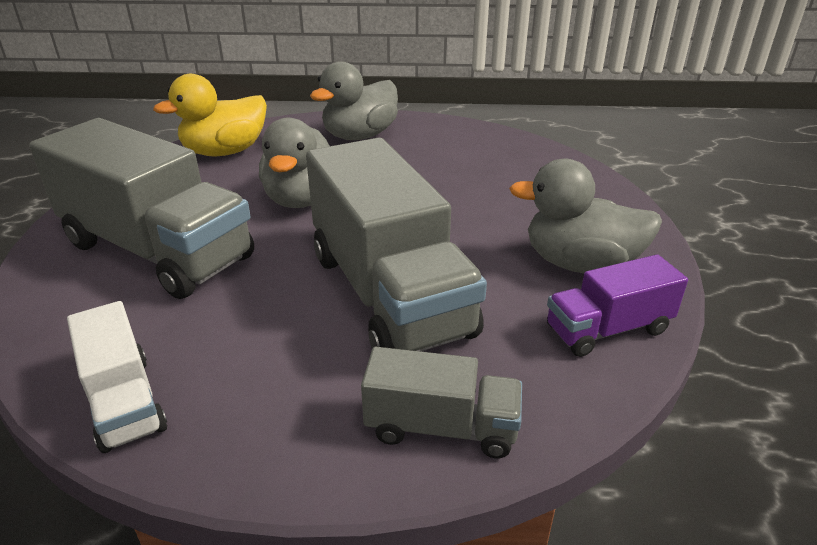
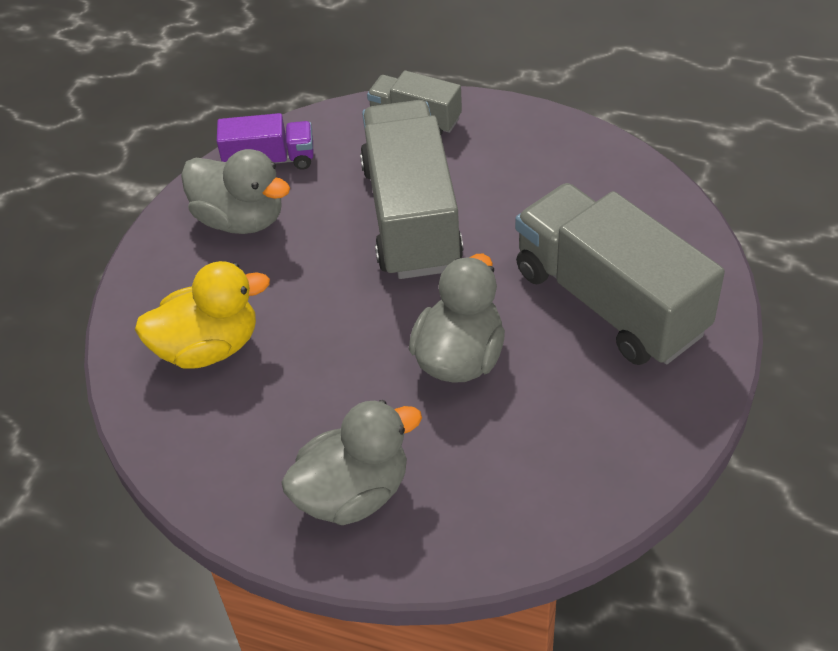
camera: 160 degrees left, 15 degrees up
white truck [67,301,167,453] -> none
yellow duck [153,74,267,156] -> yellow duck moved to [135,261,270,369]

